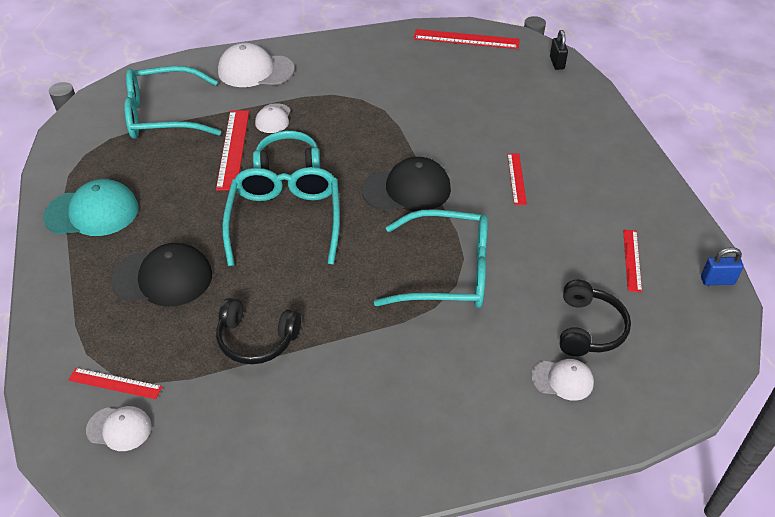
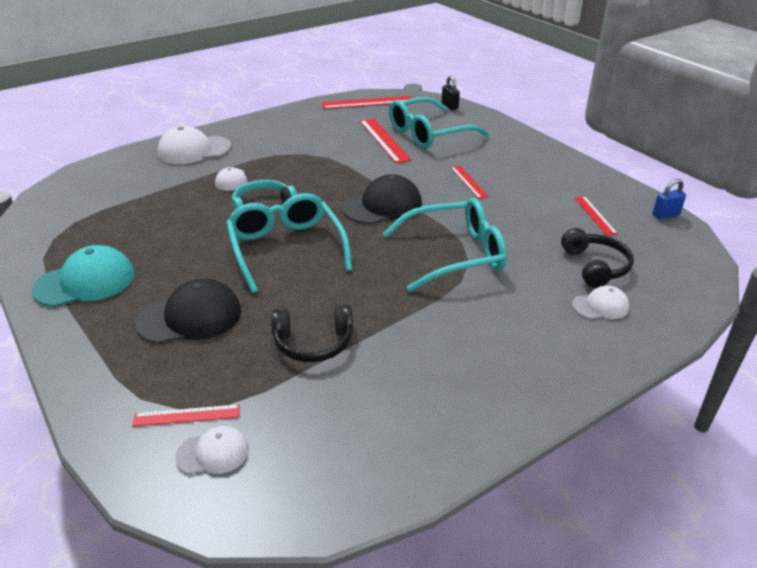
camera: 20 degrees left, 10 degrees down
turquoise glasses [124,66,221,139] -> turquoise glasses moved to [389,97,489,149]
red ruler [216,110,249,191] -> red ruler moved to [360,118,412,163]

